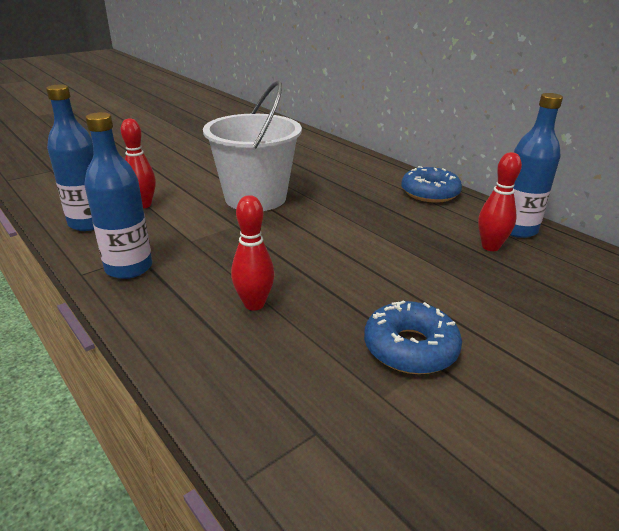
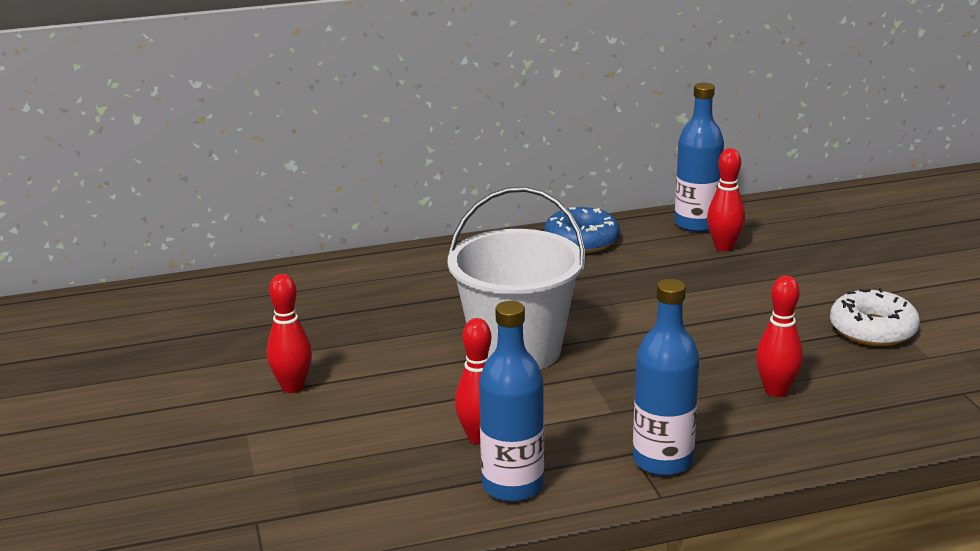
camera: 65 degrees left, 5 degrees down
blue donut [364,300,462,374] -> white donut [830,288,920,346]
none -> red bowling pin [267,274,312,393]

